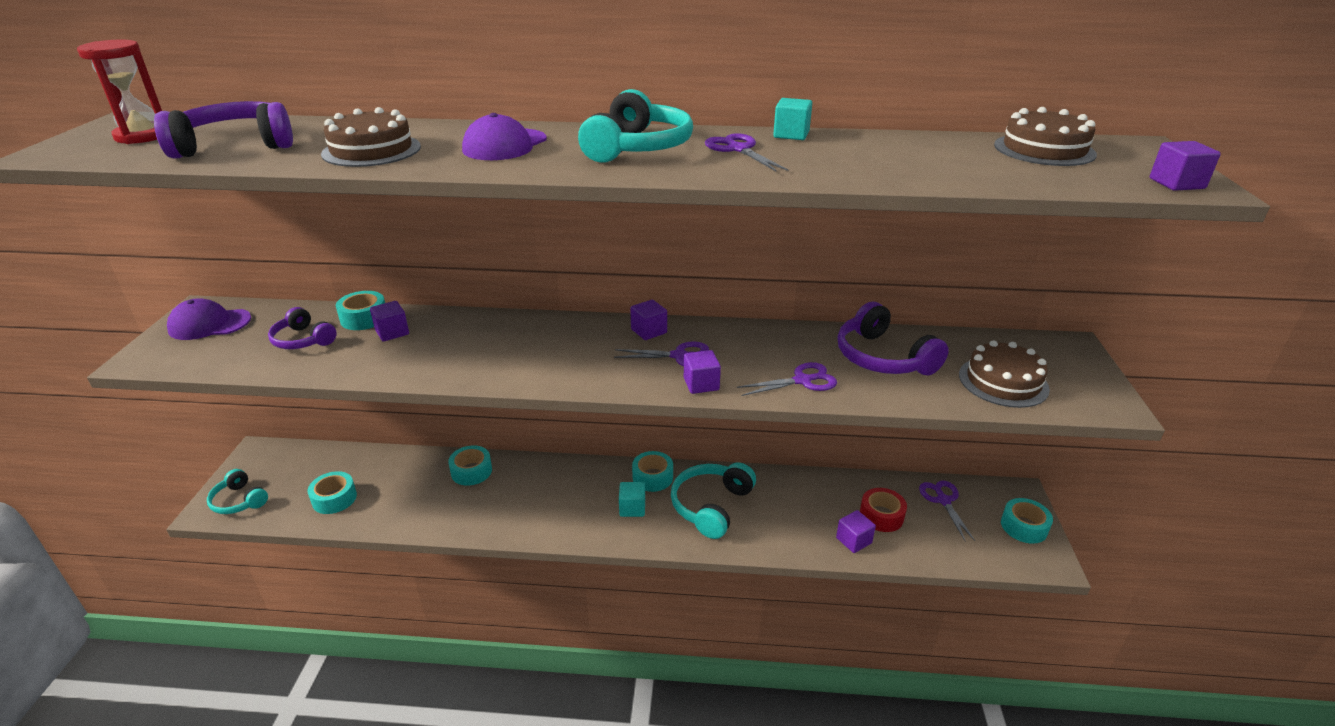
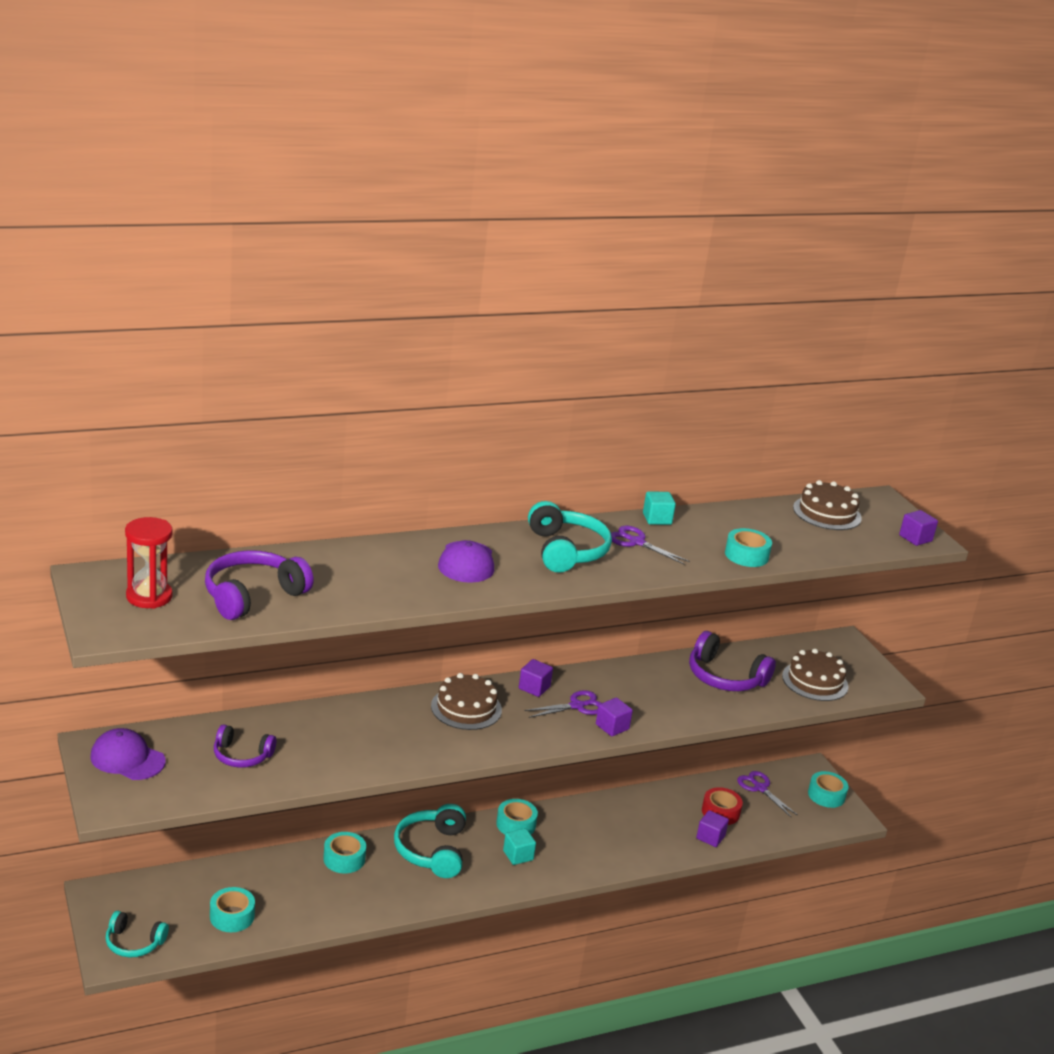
camera: 30 degrees left, 5 degrees down
purple cap [167,298,251,340] -> purple cap turned 60 degrees clockwise [90,728,166,780]
brown cake [321,107,421,167] -> brown cake moved to [431,673,502,730]
turquoise tape [336,291,385,330] -> turquoise tape moved to [725,528,772,567]
purple cube [370,301,409,341] -> none
turquoise headphones [671,463,756,539] -> turquoise headphones moved to [394,804,466,878]
purple scissors [737,362,837,396] -> none

